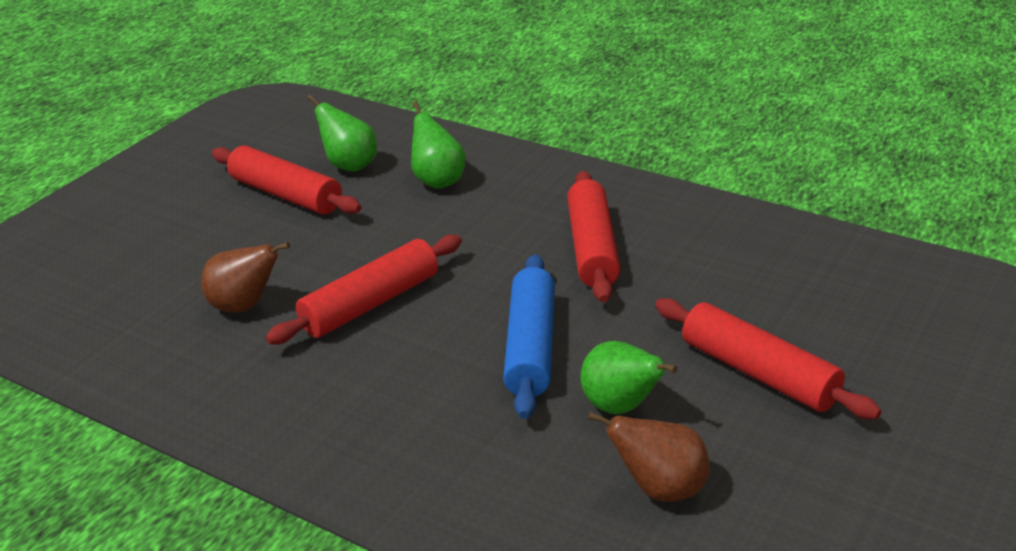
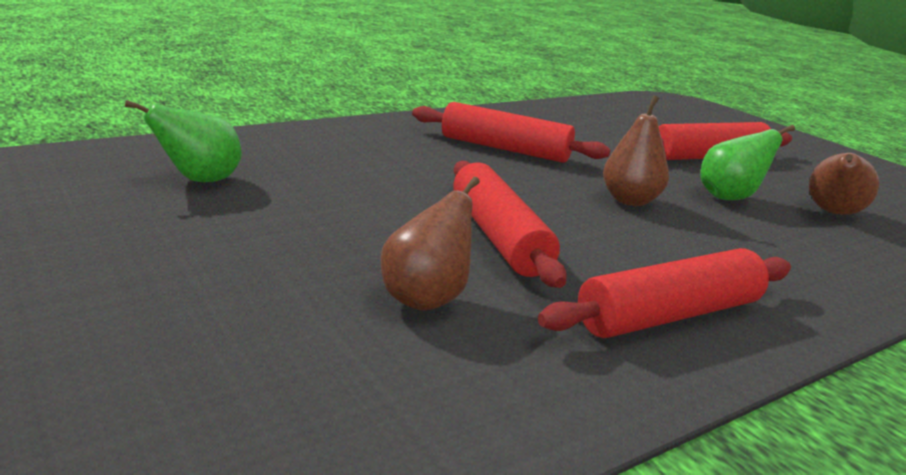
camera: 70 degrees left, 10 degrees down
red rolling pin [212,145,361,215] -> red rolling pin moved to [538,248,791,338]
green pear [411,101,466,189] -> none
blue rolling pin [503,254,555,419] -> brown pear [603,95,669,206]

